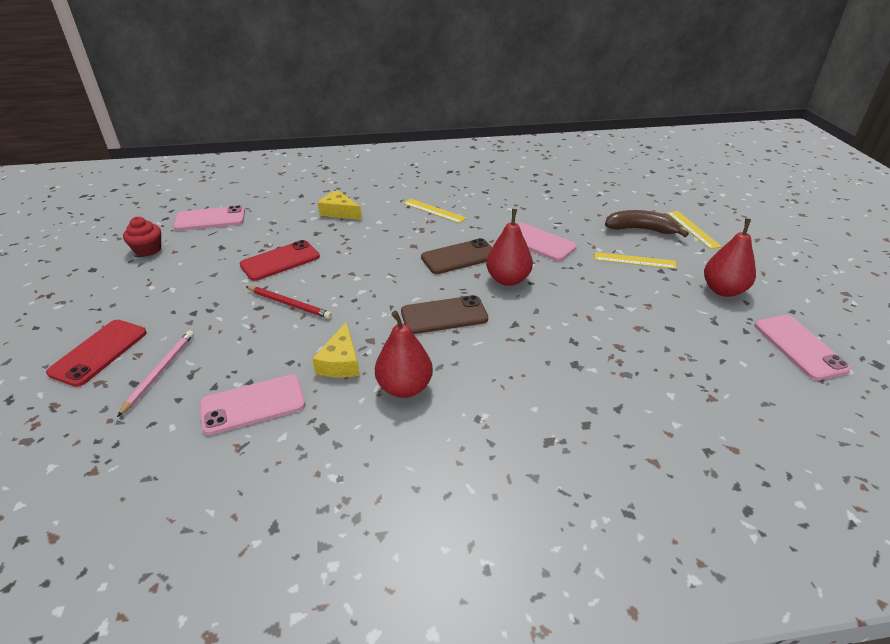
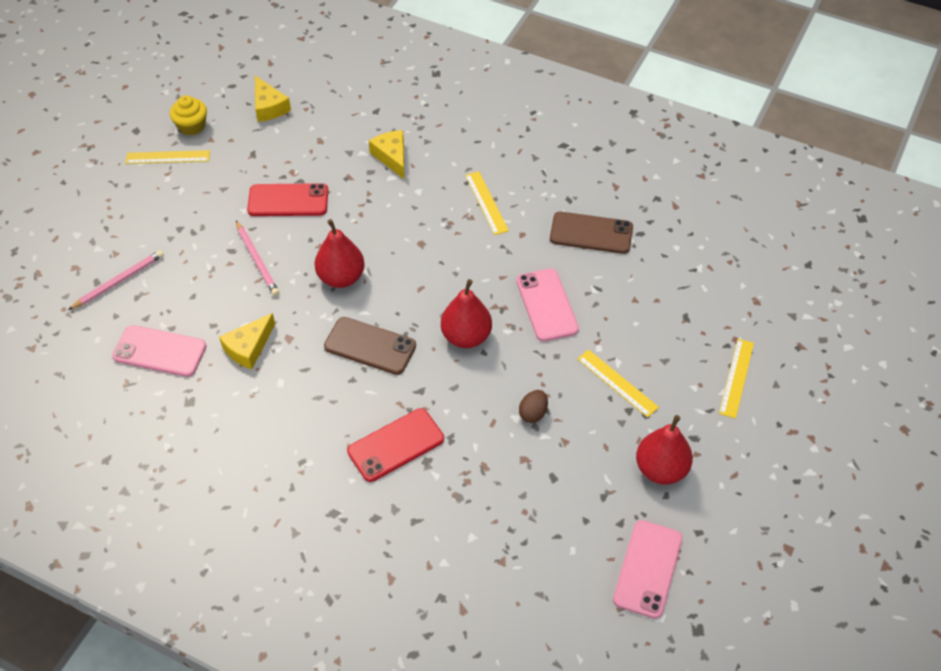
camera: 35 degrees right, 15 degrees up
red phone [46,320,147,387] -> red phone moved to [347,408,444,482]
red cupcake [123,217,161,256] -> yellow cupcake [170,95,207,135]
pink phone [173,205,245,231] -> yellow cheese [255,76,291,122]
red pencil [246,286,332,319] -> pink pencil [236,221,279,296]
red pear [375,311,433,398] -> red pear moved to [314,219,365,288]
brown phone [421,238,492,274] -> brown phone moved to [550,211,633,254]
brown banana [605,210,689,237] -> none
none -> yellow ruler [125,150,210,164]
none -> brown egg [519,390,548,423]

